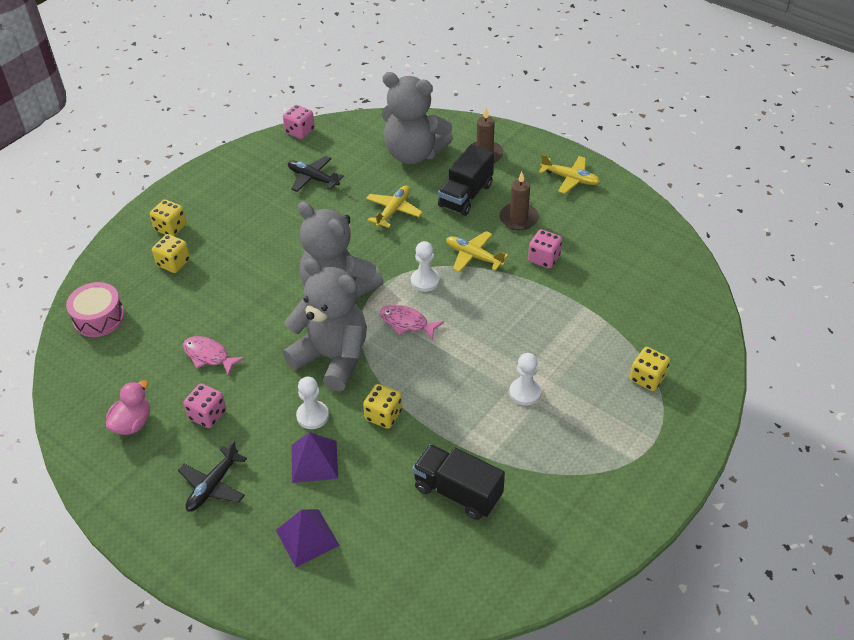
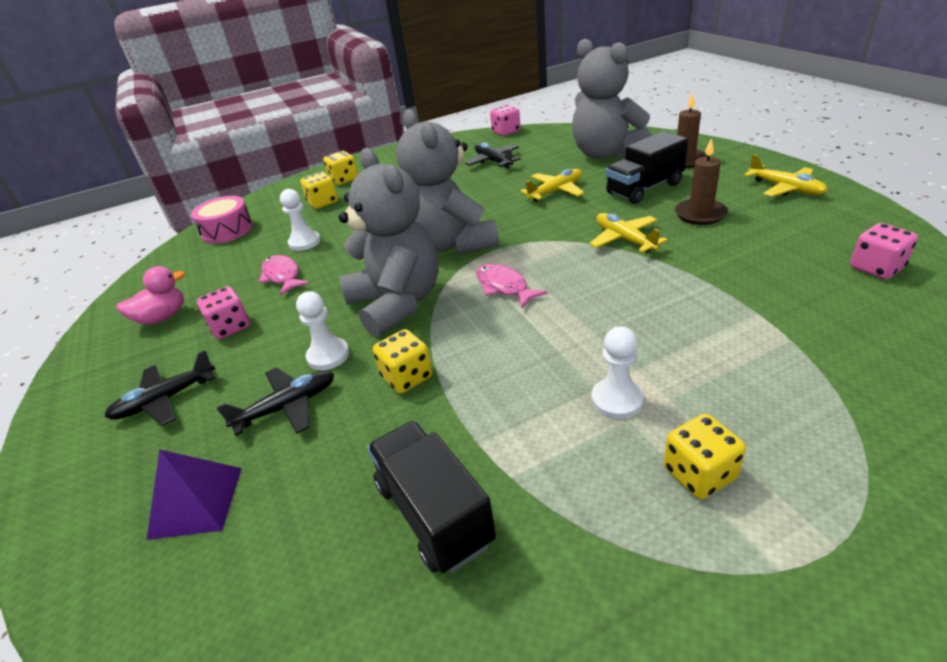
camera: 30 degrees right, 10 degrees down
purple pyramid [292,432,338,483] -> black plane [216,367,334,436]
white pawn [411,241,440,292] -> white pawn moved to [280,189,321,251]
pink dice [528,229,562,269] -> pink dice moved to [850,223,918,279]
yellow dice [630,347,670,391] -> yellow dice moved to [663,414,746,499]

